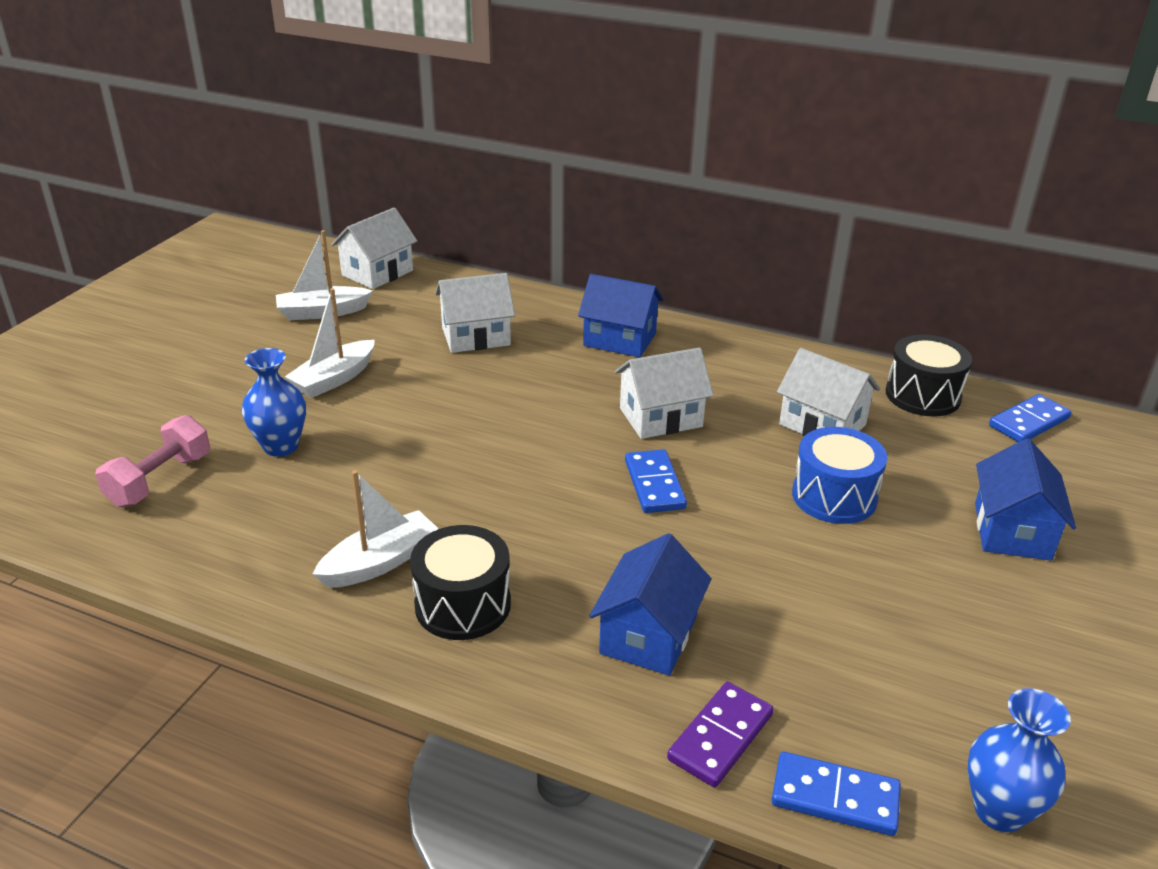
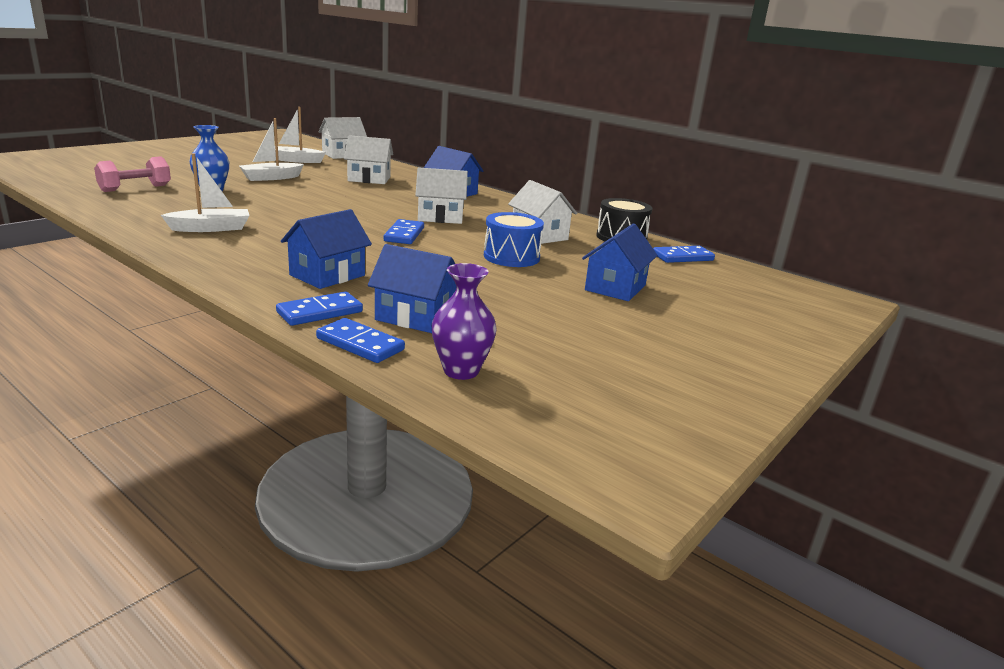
camera: 15 degrees right, 10 degrees down
black drum [410,525,511,640] -> none
purple domino [667,682,774,787] -> blue domino [276,291,363,326]
blue vase [968,688,1071,832] -> purple vase [432,263,497,380]
none -> blue house [368,244,456,333]

